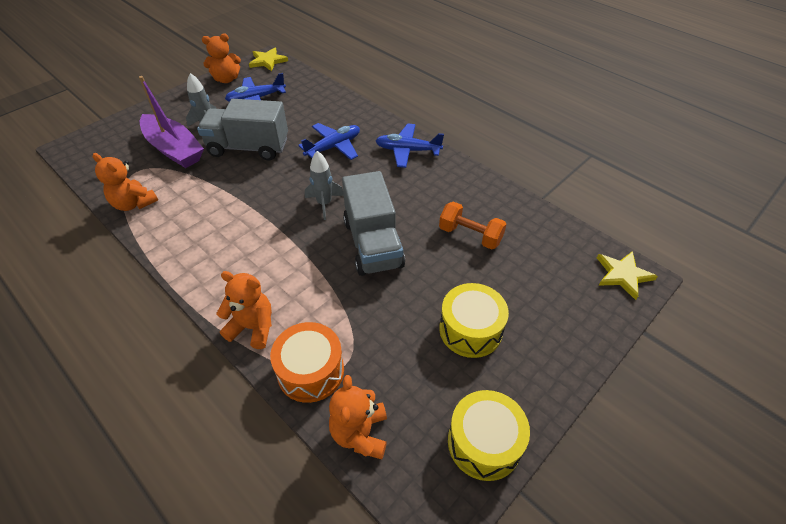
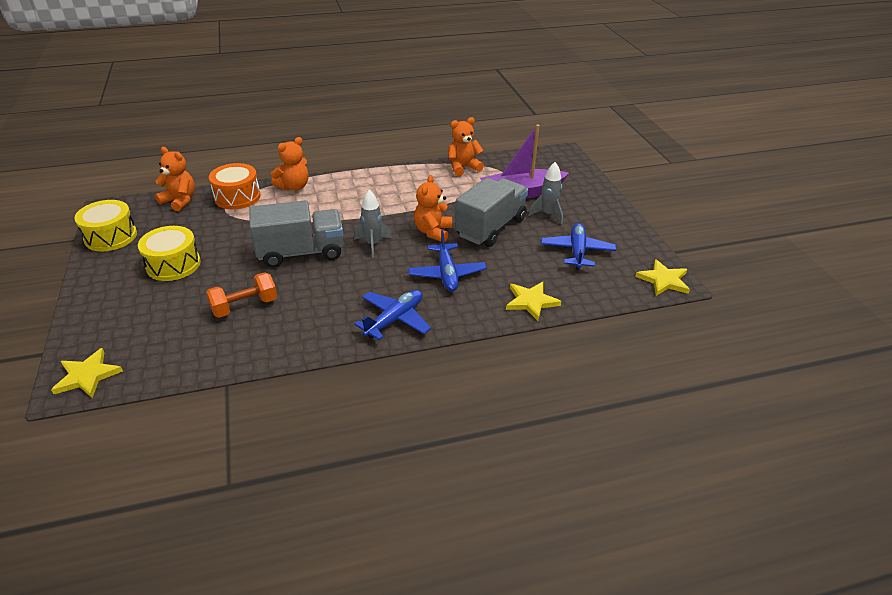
camera: 120 degrees right, 10 degrees down
orange teddy bear [202,33,241,83] -> orange teddy bear moved to [414,175,452,242]
grey truck [342,171,405,276] -> grey truck turned 150 degrees clockwise [249,200,344,268]
none -> yellow star [506,282,561,321]

